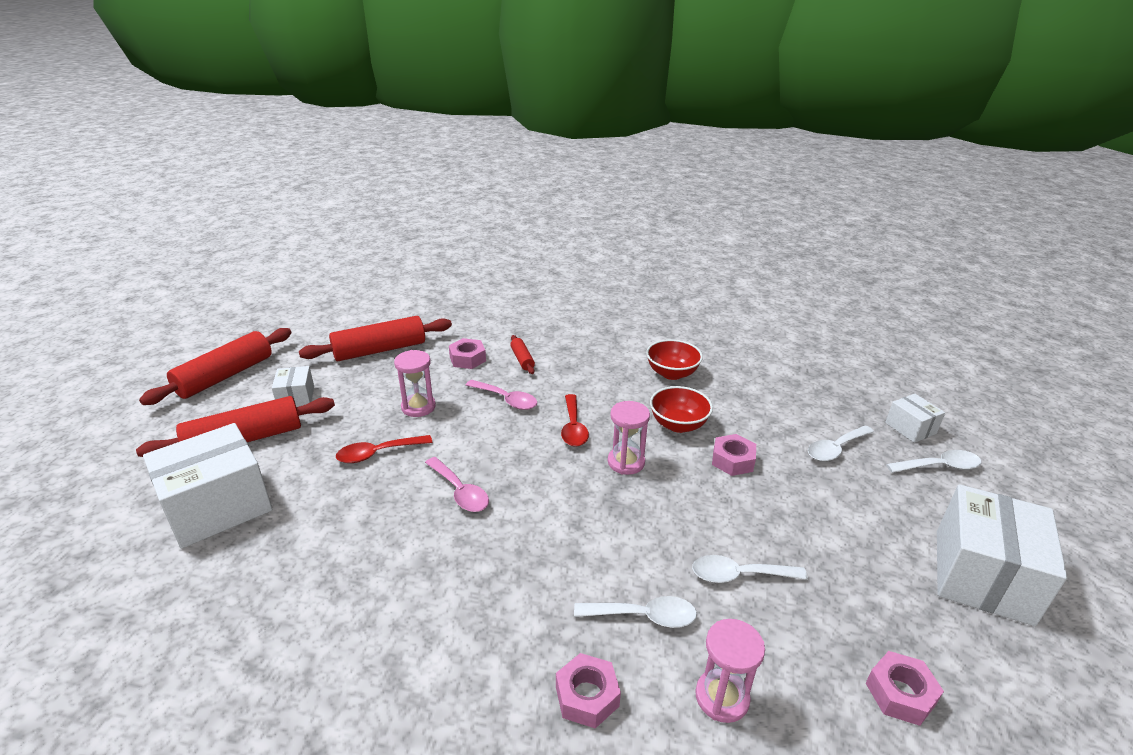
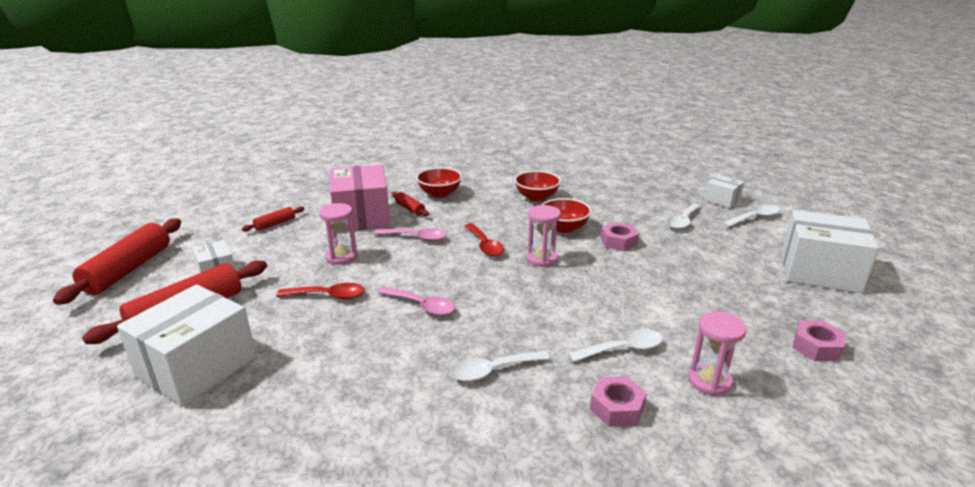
camera: 20 degrees left, 5 degrees down
red rolling pin [299,316,452,361] -> red rolling pin [242,207,304,231], size x0.47
red spoon [336,435,432,463] -> red spoon turned 135 degrees counterclockwise [277,283,365,299]
pink nut [449,338,486,369] -> pink box [330,164,390,232]
white spoon [692,555,808,583] -> white spoon moved to [450,350,550,382]
white box [937,484,1067,626] -> white box turned 75 degrees counterclockwise [781,210,879,293]
none -> red bowl [416,167,462,198]

